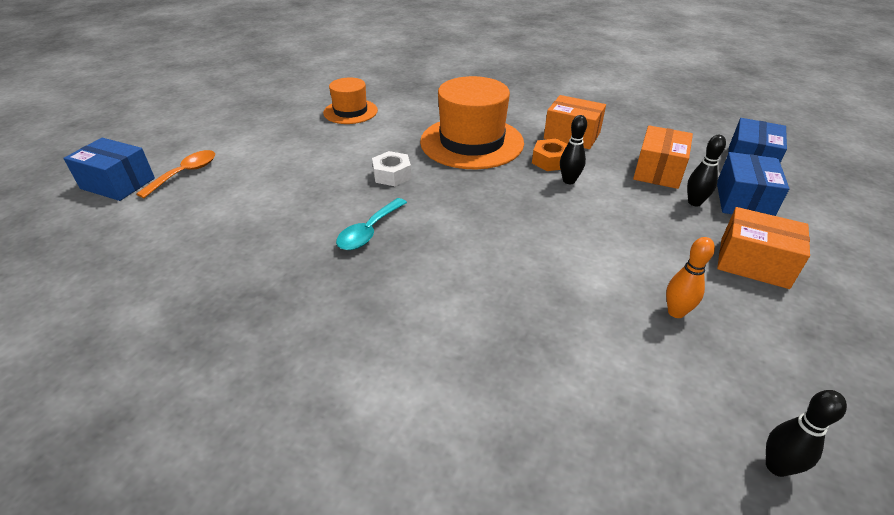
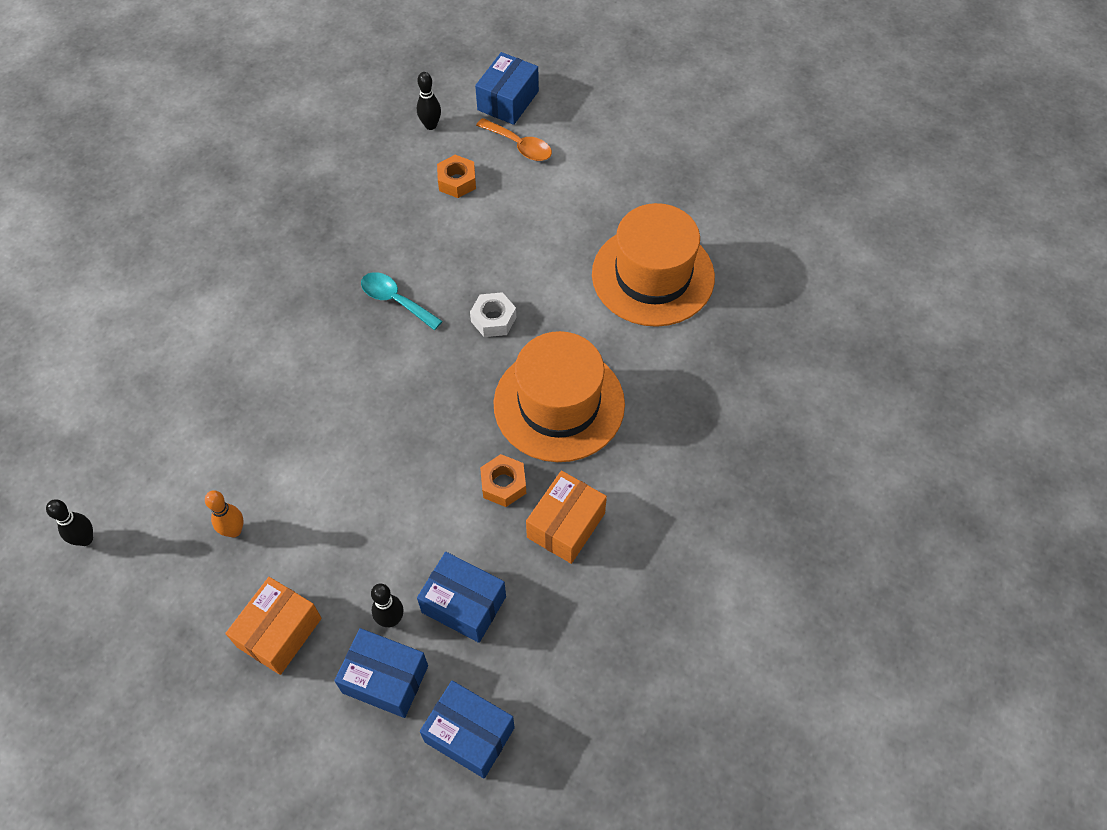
camera: 95 degrees right, 20 degrees up
orange hat [323,77,378,124] -> orange hat [592,203,715,327], size x1.75
black bowling pin [560,115,587,184] -> black bowling pin moved to [417,72,441,130]
orange box [633,125,693,189] -> blue box [417,552,506,643]
none -> orange nut [437,155,476,198]

